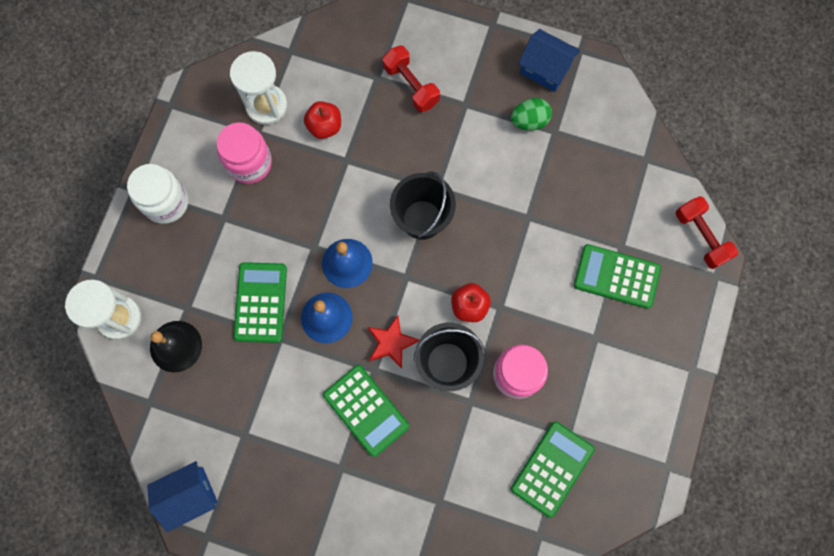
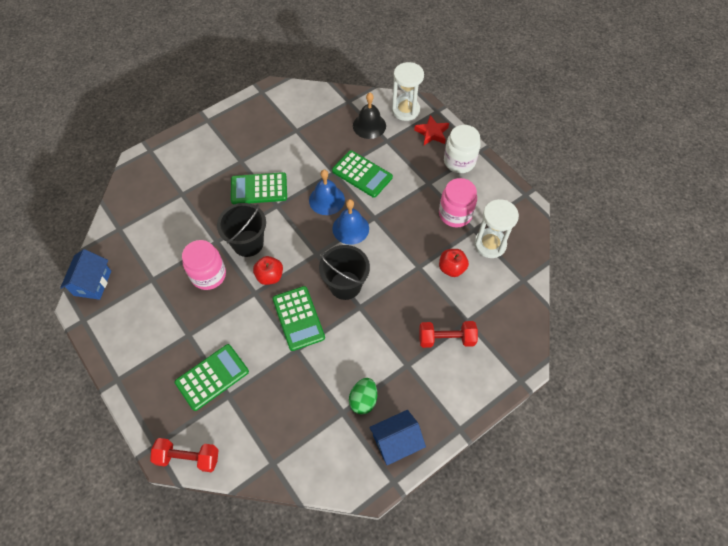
camera: 125 degrees right, 15 degrees down
blue house [147,461,218,532] -> blue house moved to [60,249,111,300]
red star [368,315,419,369] -> red star moved to [414,115,449,145]
green calculator [511,422,595,518] -> green calculator moved to [273,286,325,351]

